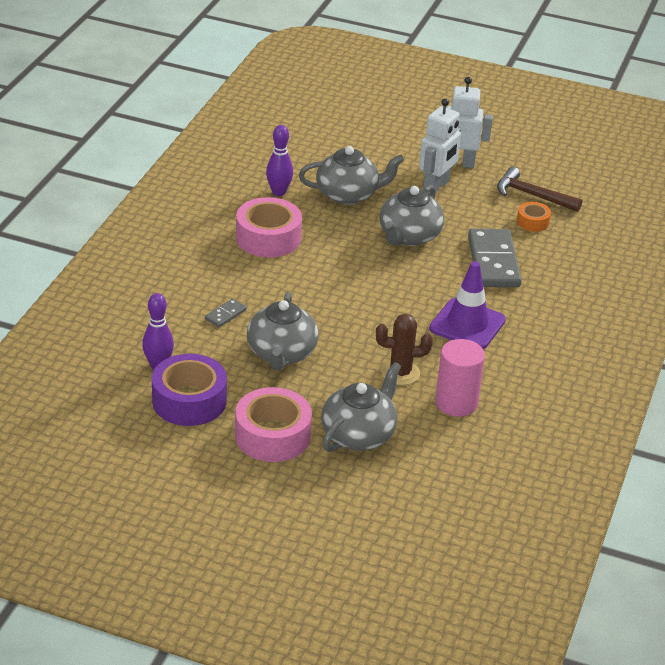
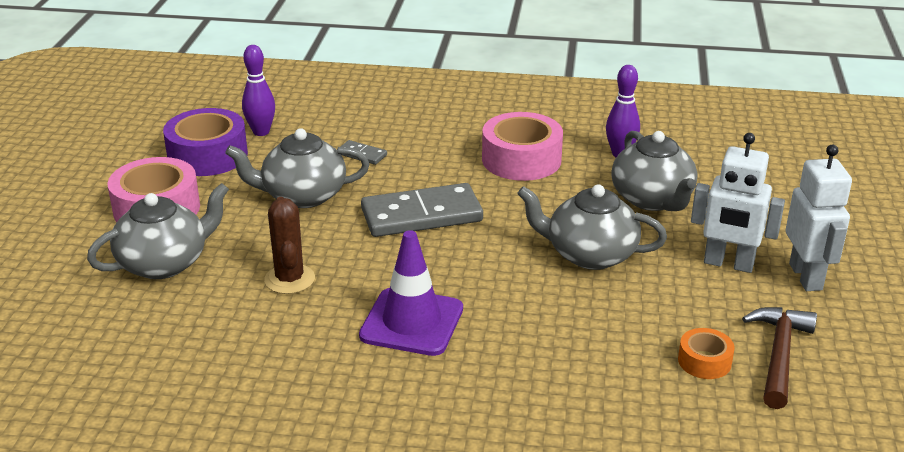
camera: 80 degrees right, 5 degrees down
grey teapot [321,362,401,452] -> grey teapot turned 60 degrees counterclockwise [87,183,229,279]
pink cylinder [435,339,485,417] -> none
grey domino [468,229,522,287] -> grey domino moved to [361,183,483,237]

